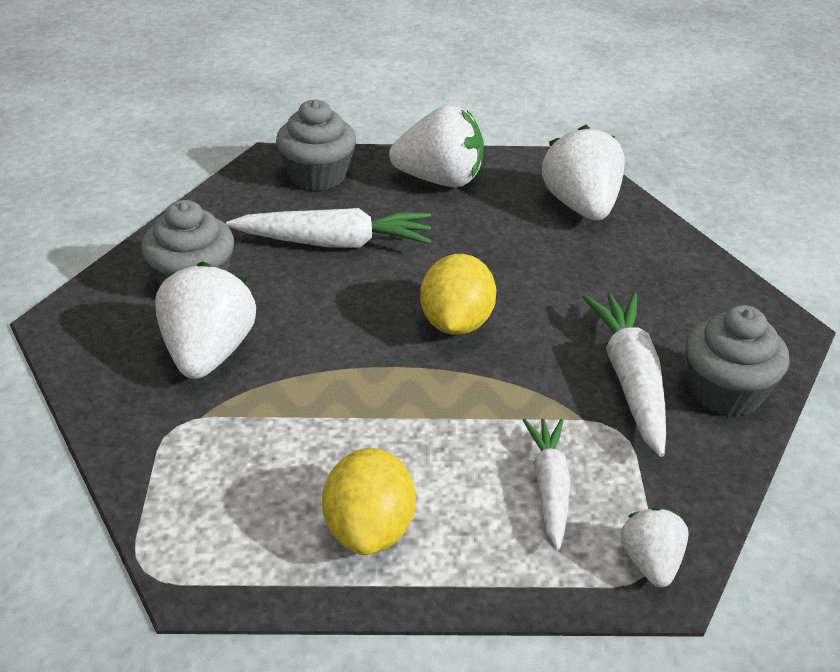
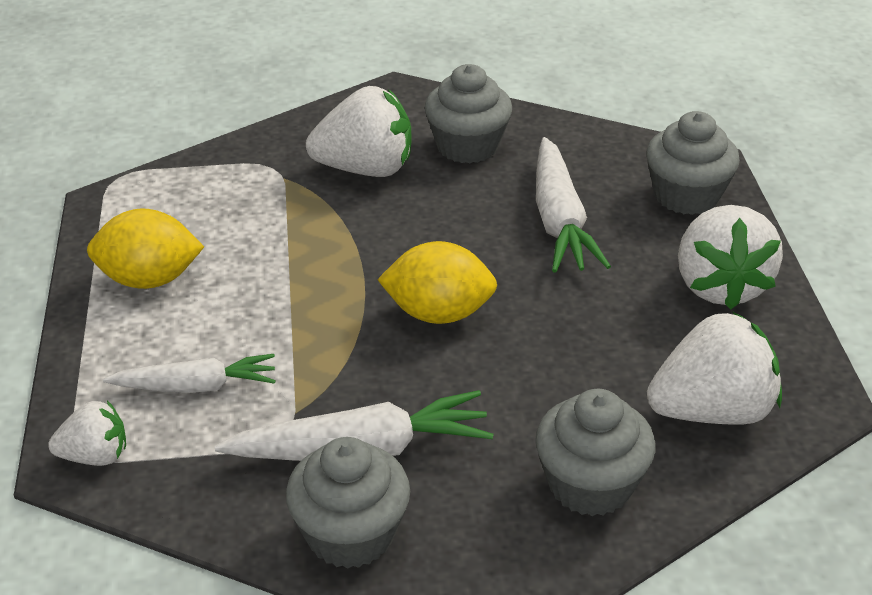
camera: 85 degrees right, 0 degrees up
none -> grey cupcake [535,389,656,516]

